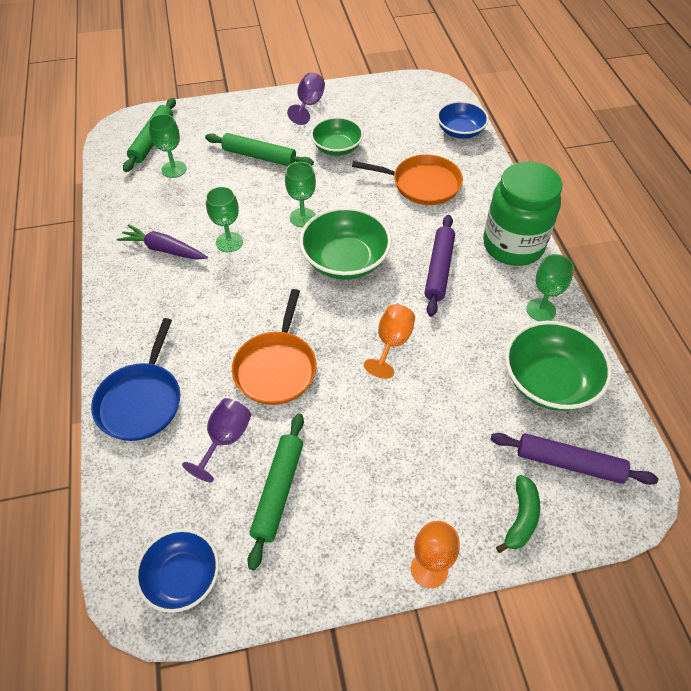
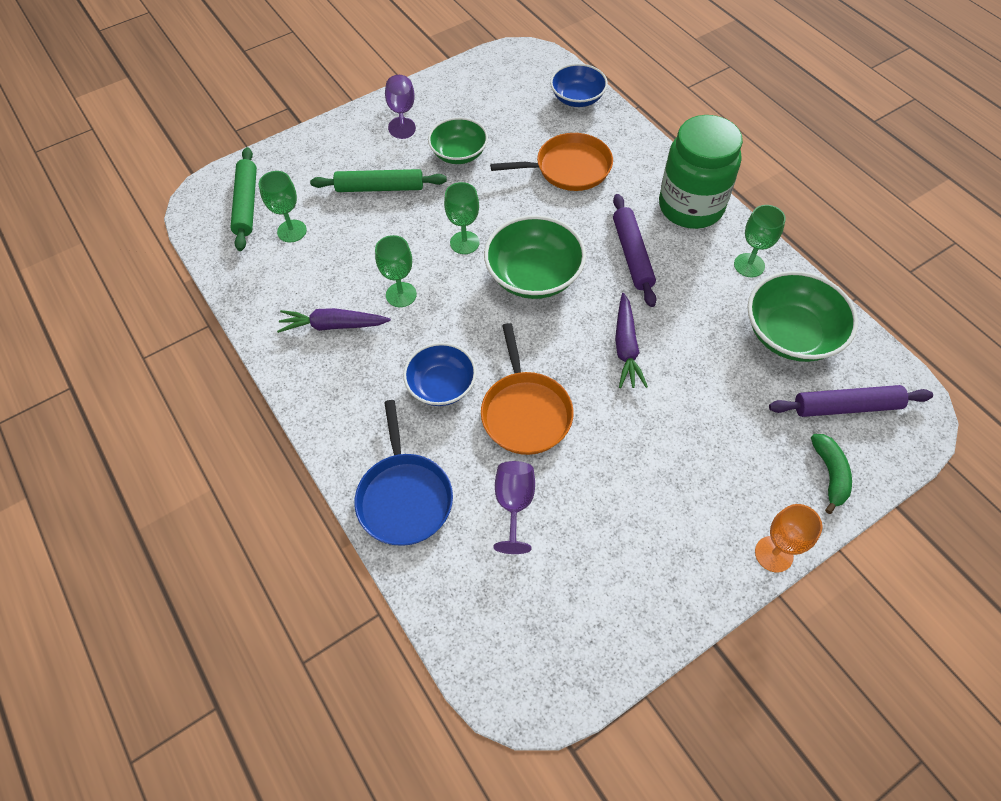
camera: 20 degrees left, 5 degrees up
blue bowl [135,529,219,613] -> blue bowl moved to [403,343,476,406]
green rolling pin [247,413,304,570] -> none
orange goblet [364,304,415,379] -> purple carrot [615,293,648,388]

